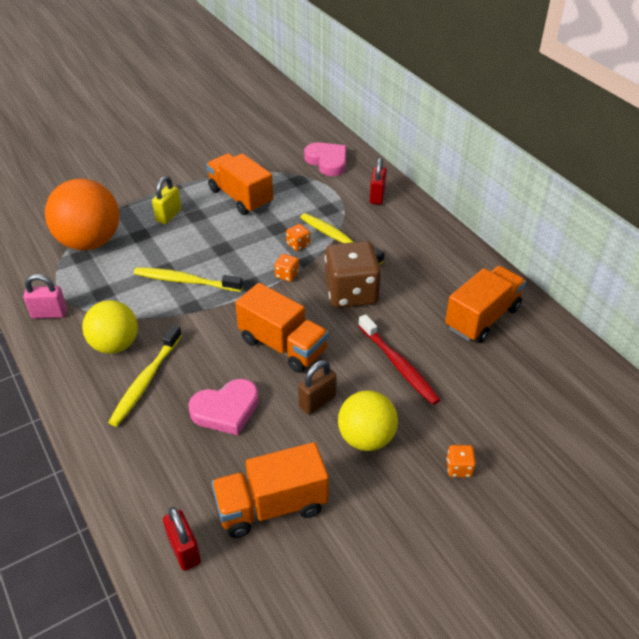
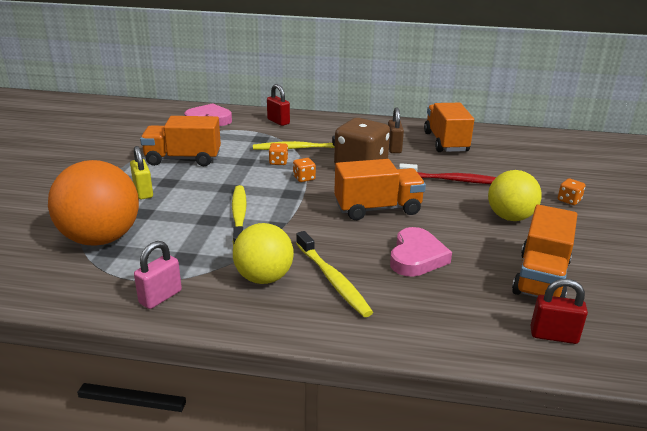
camera: 50 degrees left, 15 degrees down
yellow toothbrush [134,267,243,292] -> yellow toothbrush turned 120 degrees clockwise [232,185,247,246]
brown padlock [298,360,337,415] -> brown padlock moved to [388,107,404,153]

